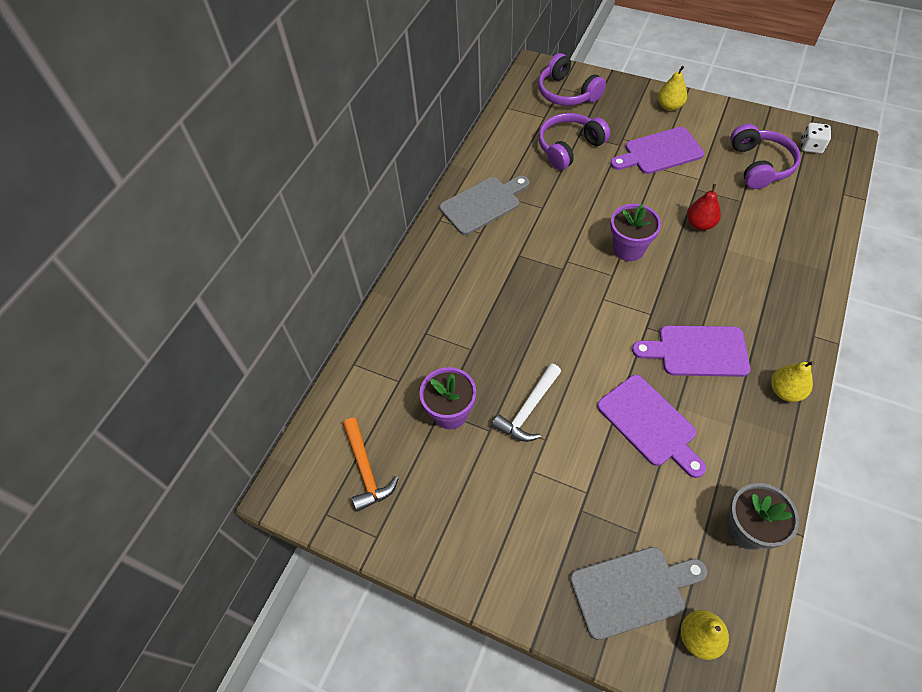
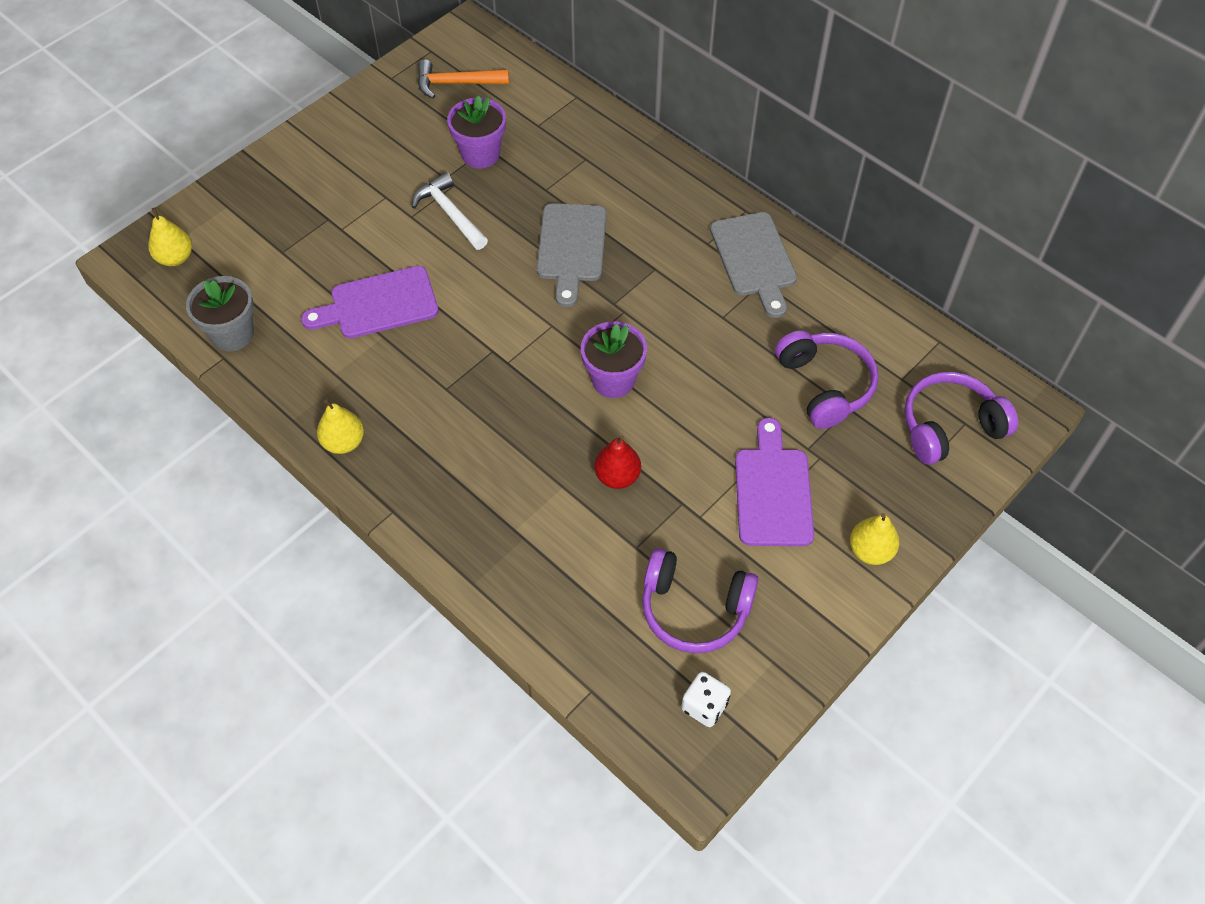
camera: 105 degrees right, 0 degrees up
grey cutting board [570,547,707,640] -> grey cutting board moved to [537,203,606,307]
purple cutting board [632,326,750,377] -> none

